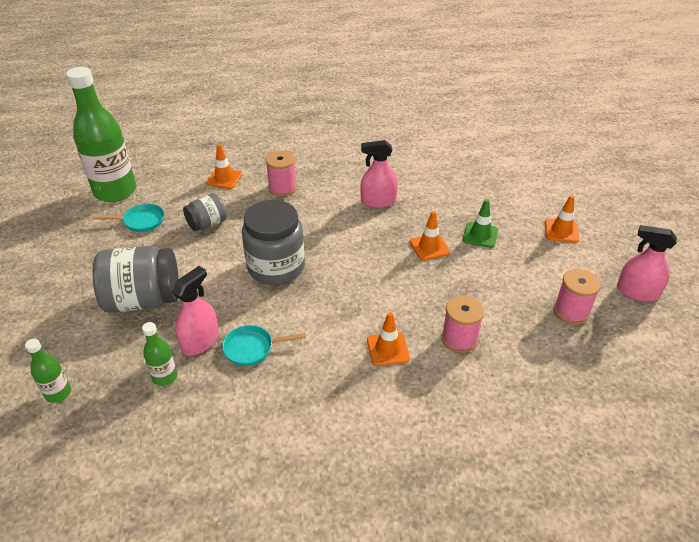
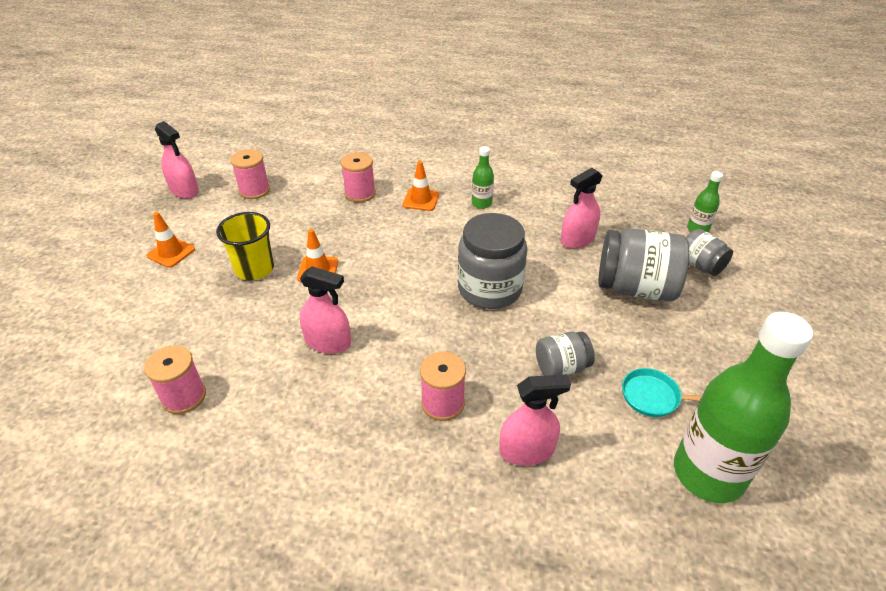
camera: 160 degrees left, 0 degrees up
green bottle [142,322,177,386] -> green bottle moved to [472,146,494,209]
orange traffic cone [206,144,242,189] -> pink spray bottle [499,374,571,466]
turquoise pan [222,325,306,366] -> none
green traffic cone [463,199,498,248] -> yellow cup [216,212,274,280]
none -> pink spool [144,345,206,414]
none -> grey jar [686,229,733,276]

